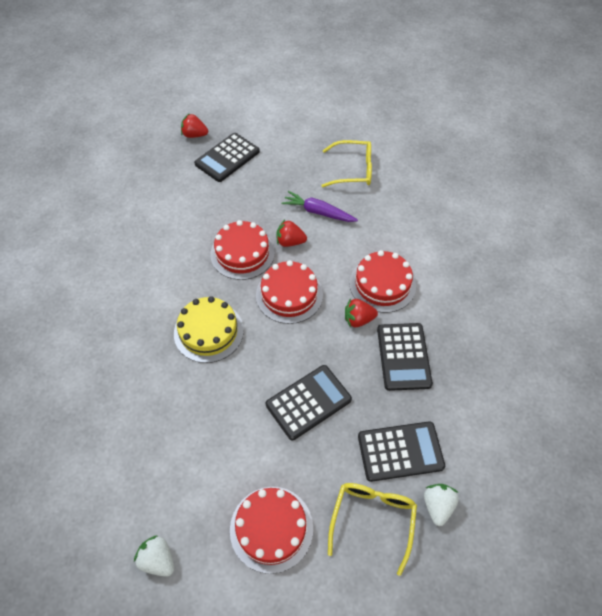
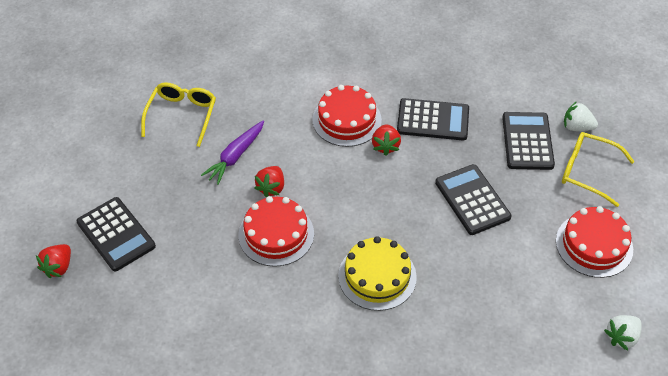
camera: 80 degrees left, 5 degrees down
red cake [256,260,323,324] -> none

